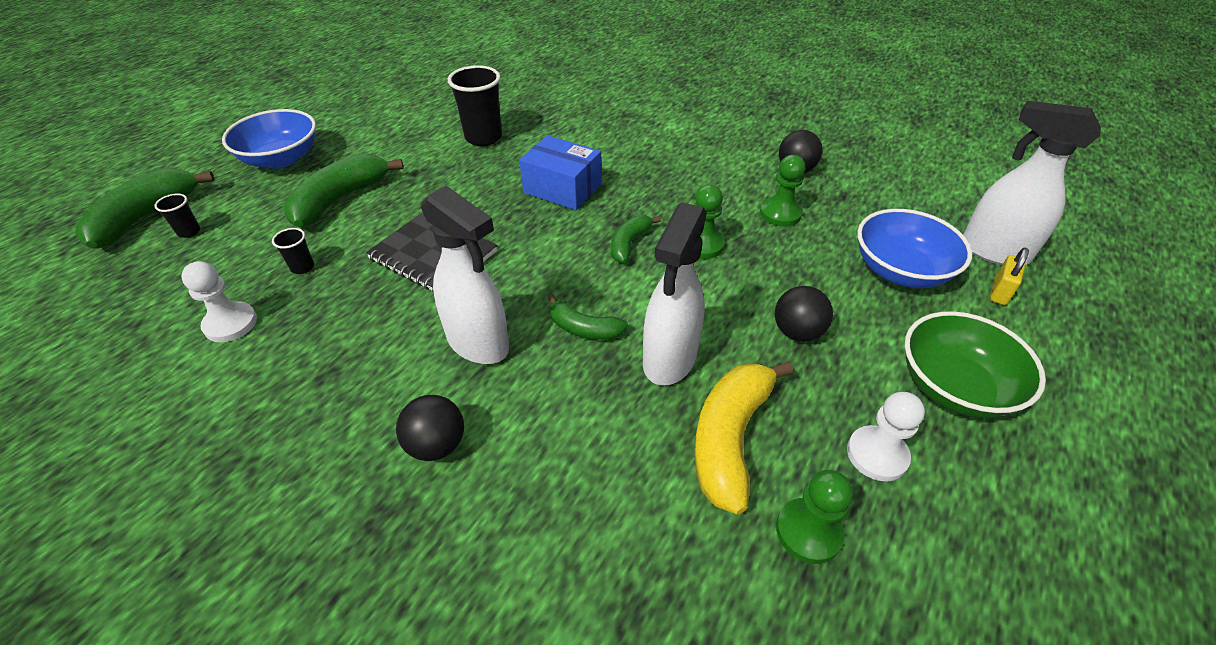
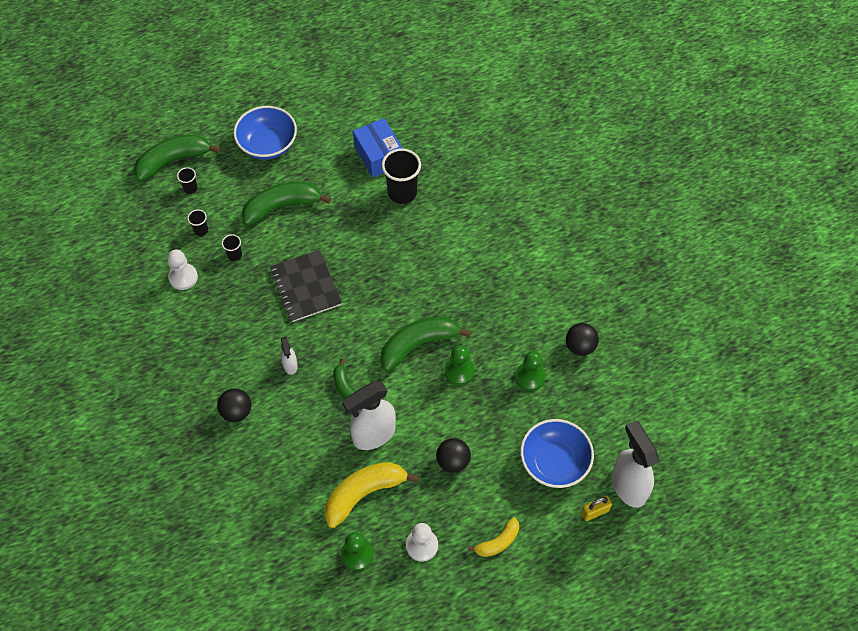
camera: 35 degrees right, 15 degrees up
white spray bottle [421,186,509,364] -> white spray bottle [281,336,298,375], size x0.50
blue box [519,135,601,210] -> blue box moved to [353,118,402,178]
green banana [611,215,661,263] -> green banana [380,317,471,371], size x1.77
green bowl [905,311,1046,418] -> yellow banana [468,517,519,557]
none -> black cup [187,209,208,236]

